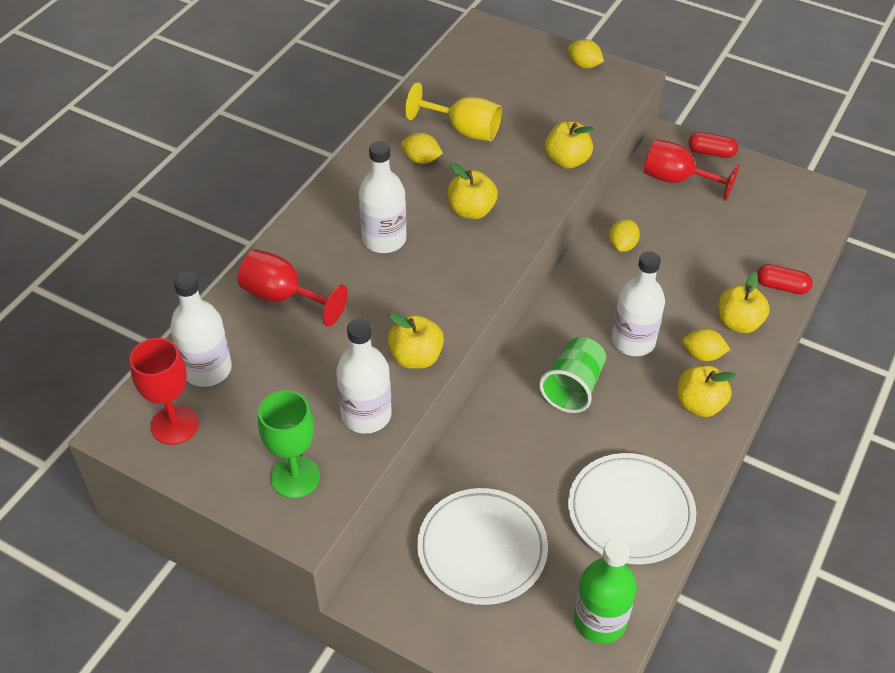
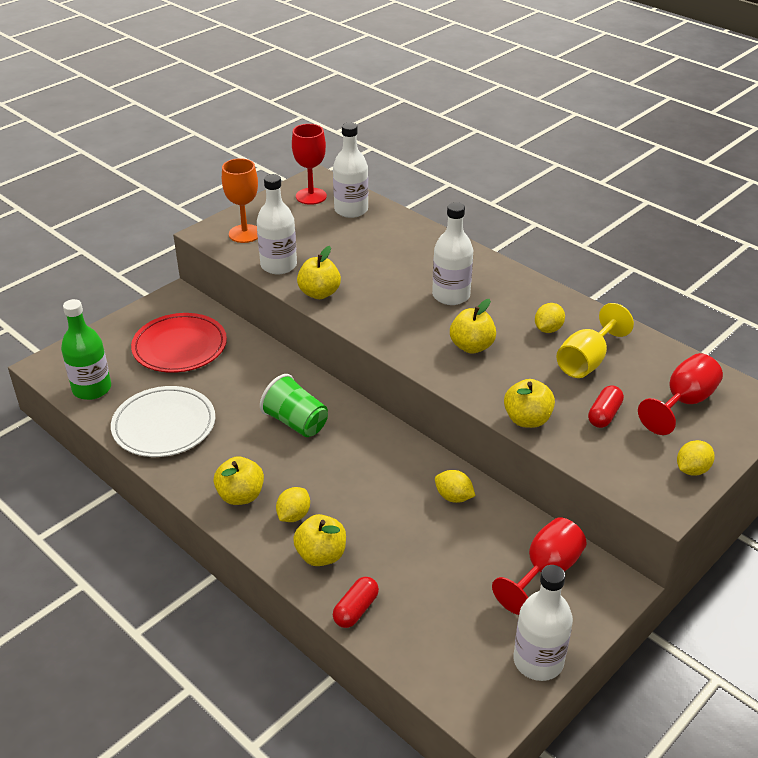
camera: 105 degrees right, 10 degrees down
red goblet [238,249,348,327] -> red goblet moved to [638,353,723,435]
green goblet [258,390,320,498] -> orange goblet [222,158,258,243]
white plate [417,488,548,605] -> red plate [131,313,227,373]
white bottle [612,251,665,356] -> white bottle moved to [513,565,573,681]
red capsule [689,132,738,158] -> red capsule moved to [588,385,624,428]

